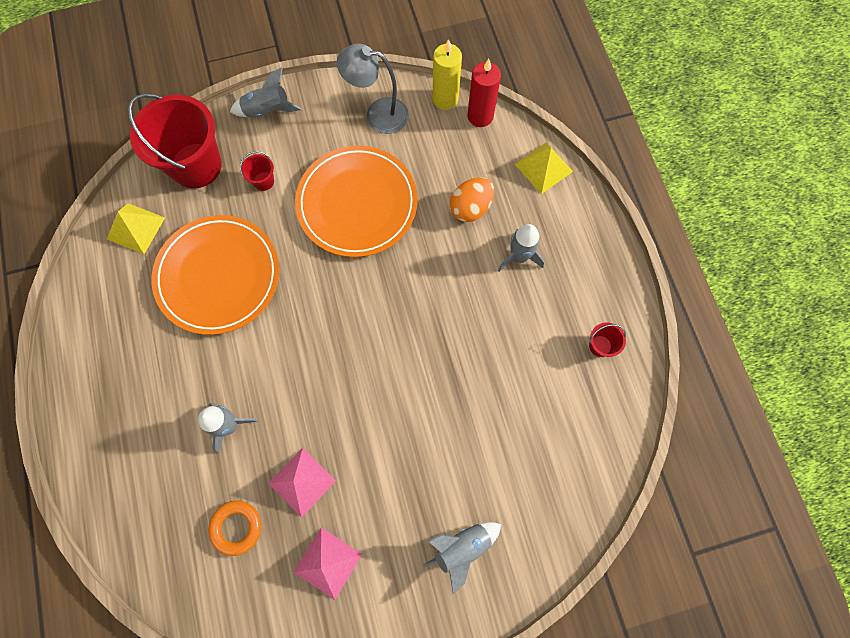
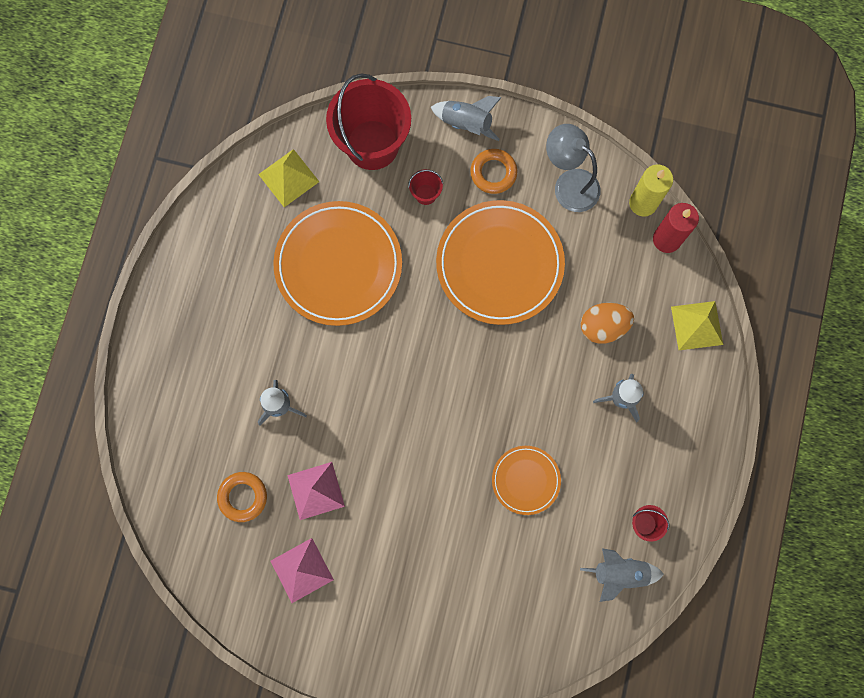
camera: 30 degrees right, 5 degrees up
grey rocket [423,522,501,594] -> grey rocket moved to [580,548,664,602]
none -> orange ring [470,149,517,194]
none -> orange plate [492,446,561,515]

